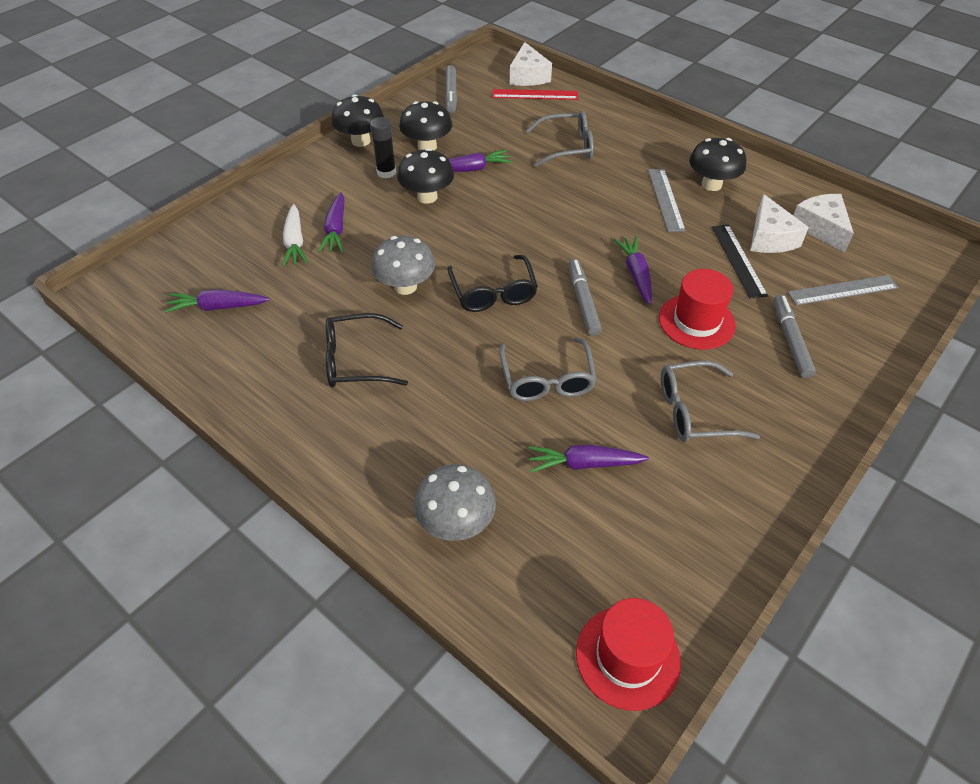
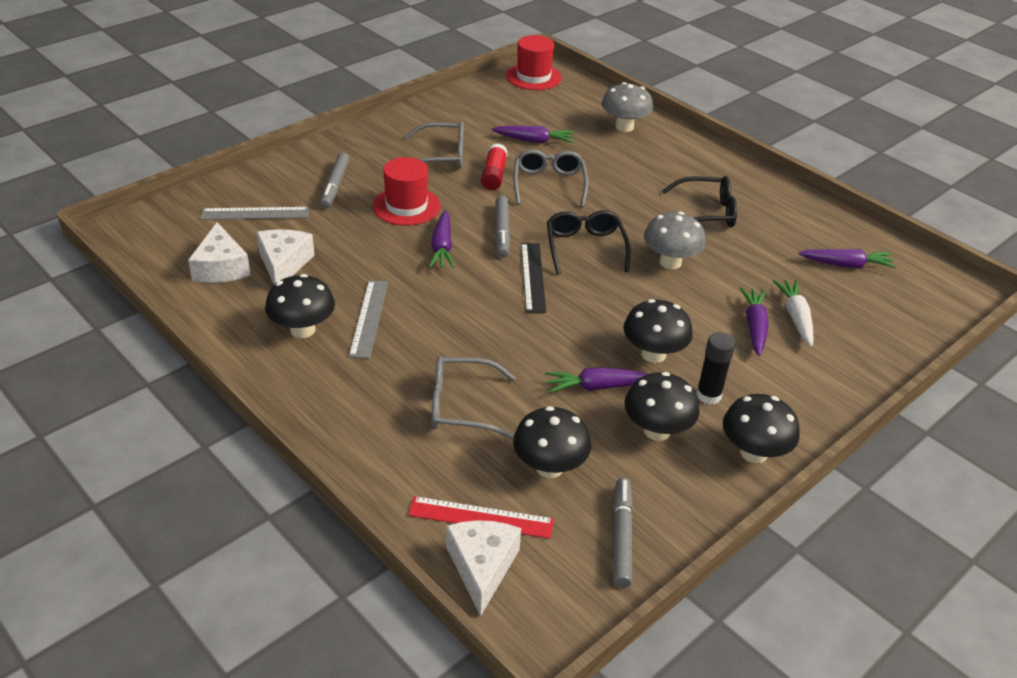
camera: 175 degrees left, 10 degrees down
black ruler [712,225,768,298] -> black ruler moved to [521,243,546,313]
none -> red glue stick [481,143,507,190]
none -> black mushroom [513,406,591,478]

